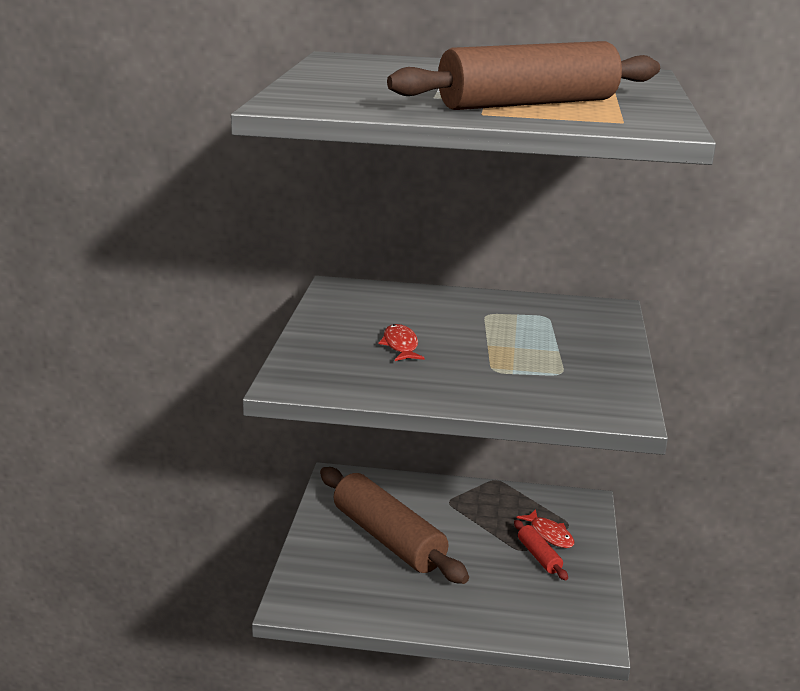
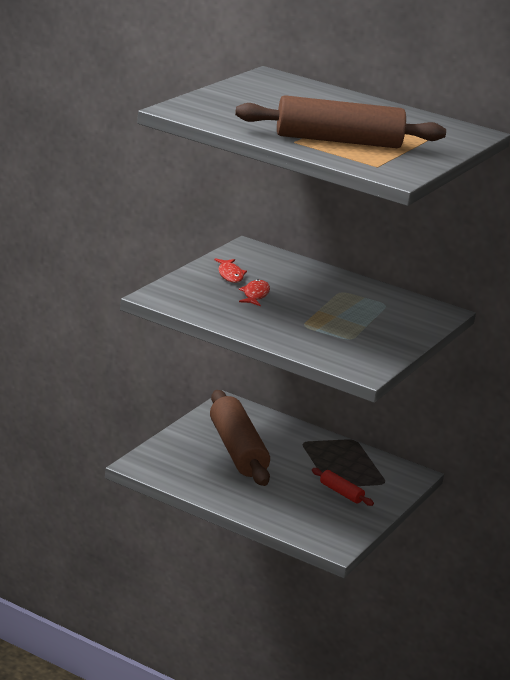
camera: 20 degrees right, 0 degrees up
red rolling pin [514,520,568,580] -> red rolling pin turned 45 degrees counterclockwise [312,468,374,506]
red fish [517,509,574,548] -> red fish moved to [214,258,247,283]

